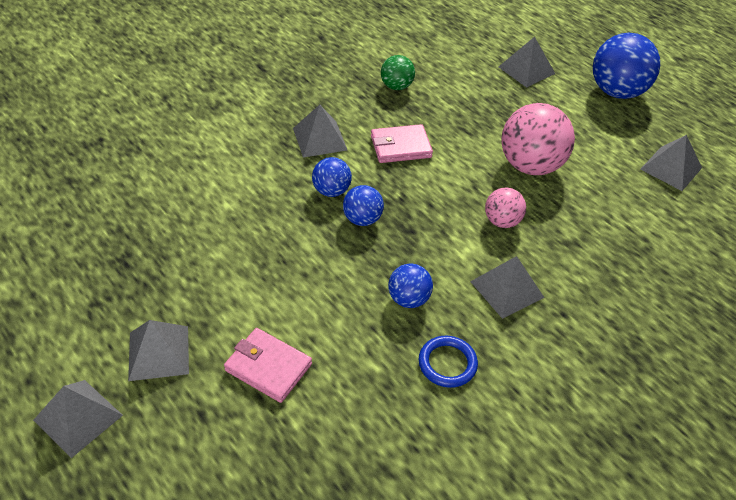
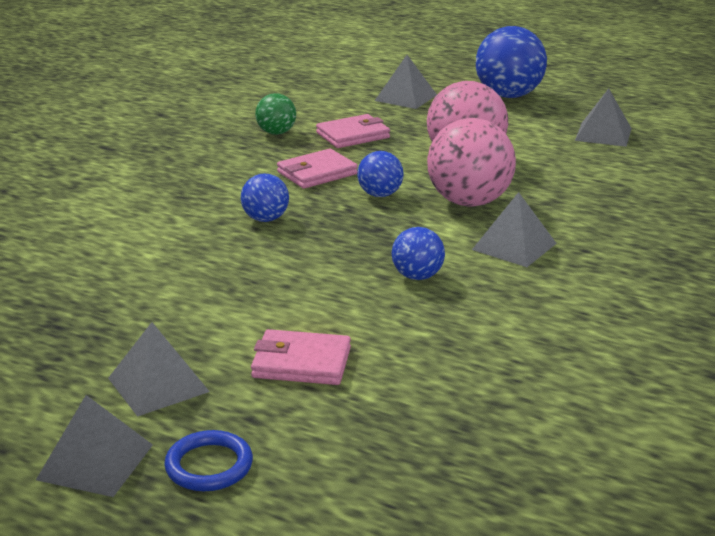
camera: 20 degrees left, 20 degrees down
grey pyramid [293,105,347,158] -> none
blue ball [343,185,384,226] -> blue ball moved to [357,151,404,197]
blue ring [419,336,478,388] -> blue ring moved to [164,430,253,491]
pink ball [485,187,526,228] -> pink ball [427,118,516,206], size x1.87
none -> pink wallet [316,114,390,148]

